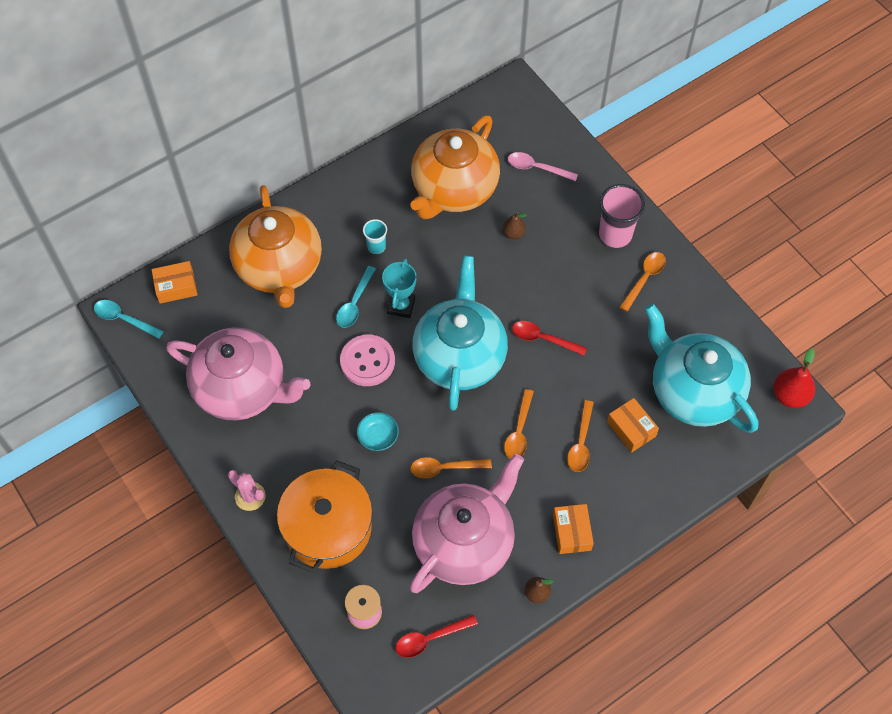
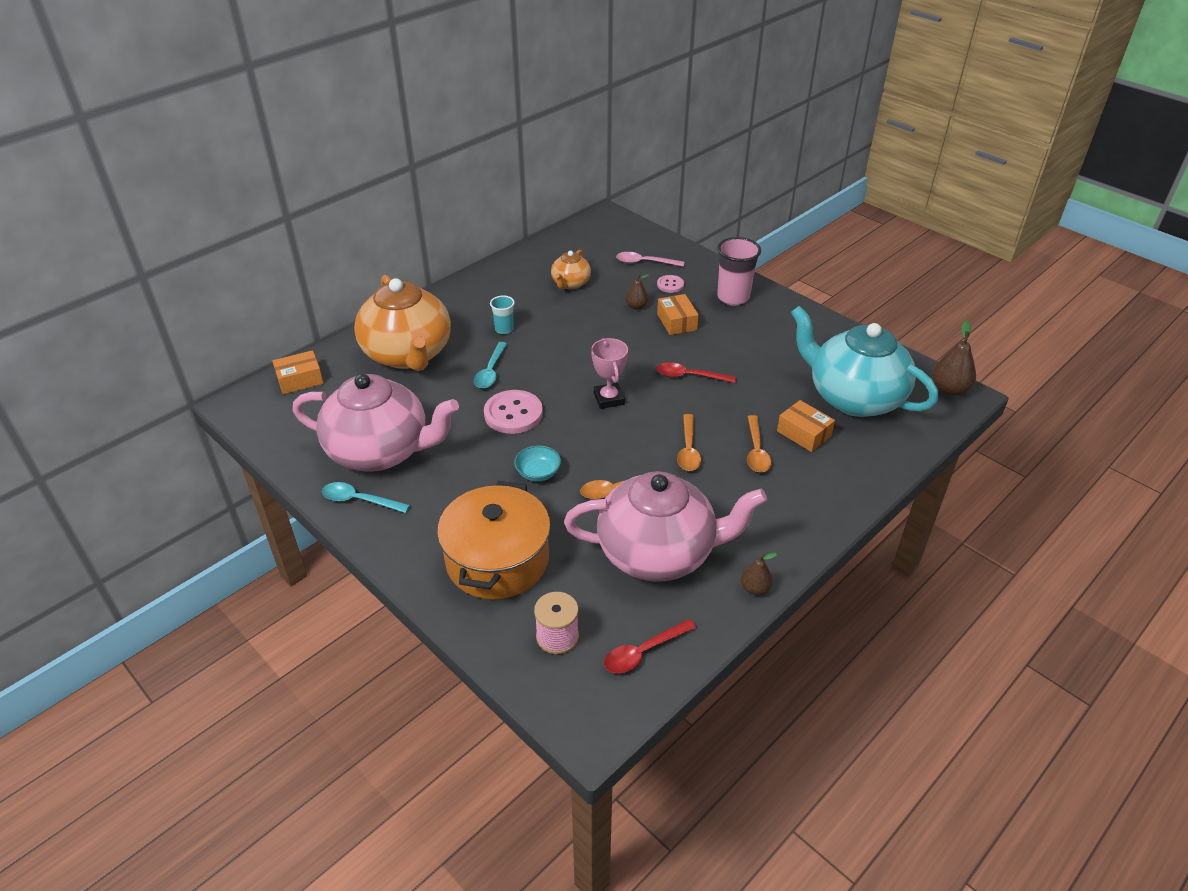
camera: 10 degrees left, 20 degrees down
turquoise spoon [94,300,164,339] -> turquoise spoon moved to [322,482,410,513]
pink cactus [228,470,266,511] -> none
turquoise trophy [382,258,417,318] -> none
orange teapot [410,115,500,220] -> orange teapot [551,250,591,289], size x0.47
pink teapot [410,454,524,593] -> pink teapot turned 60 degrees clockwise [564,471,767,582]
turquoise teapot [412,255,508,411] -> pink trophy [591,338,628,409]
orange box [553,504,594,554] -> orange box moved to [657,294,699,335]
orange spoon [620,252,666,312] -> none
red pear [773,348,815,408] -> brown pear [932,320,976,396]
none -> pink button [657,275,684,293]

